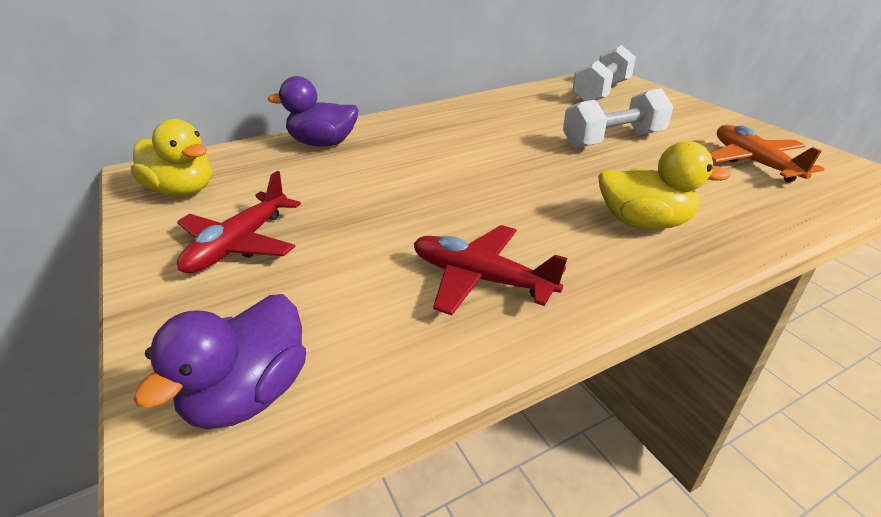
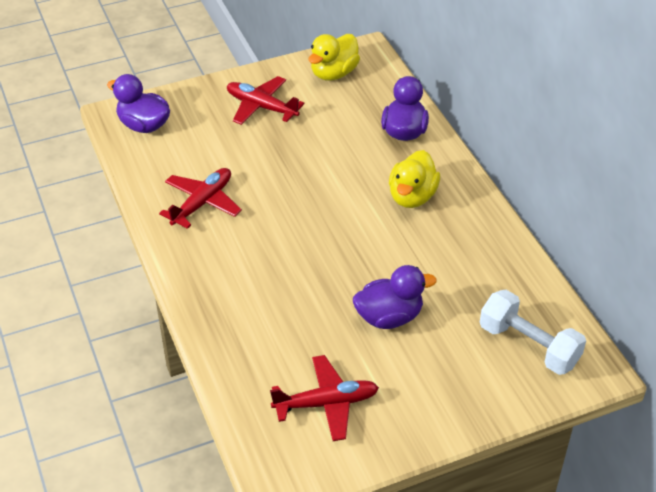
camera: 95 degrees right, 10 degrees up
white dumbbell [563,88,674,148] -> purple duck [353,265,437,329]
yellow duck [598,141,731,229] -> yellow duck moved to [389,150,440,208]
orange plane [710,125,824,182] -> red plane [270,355,379,441]

